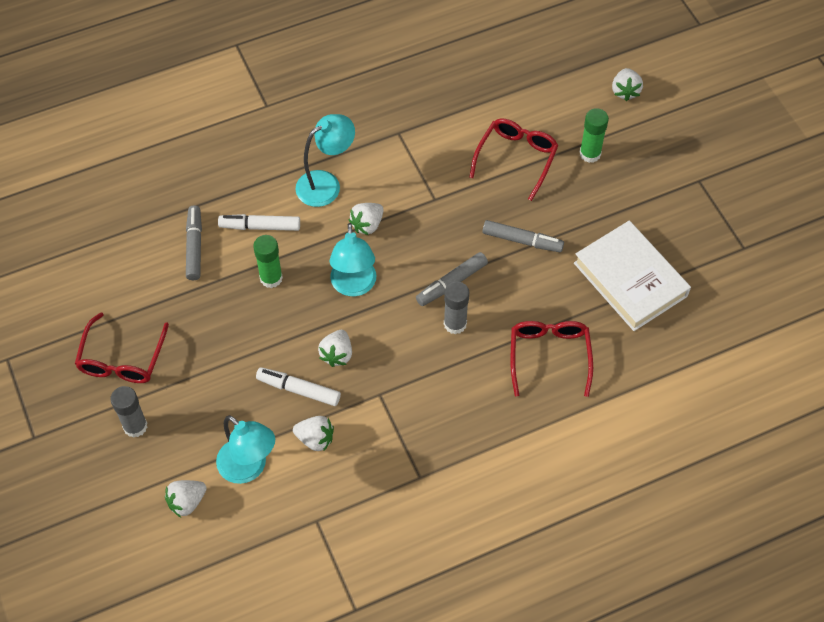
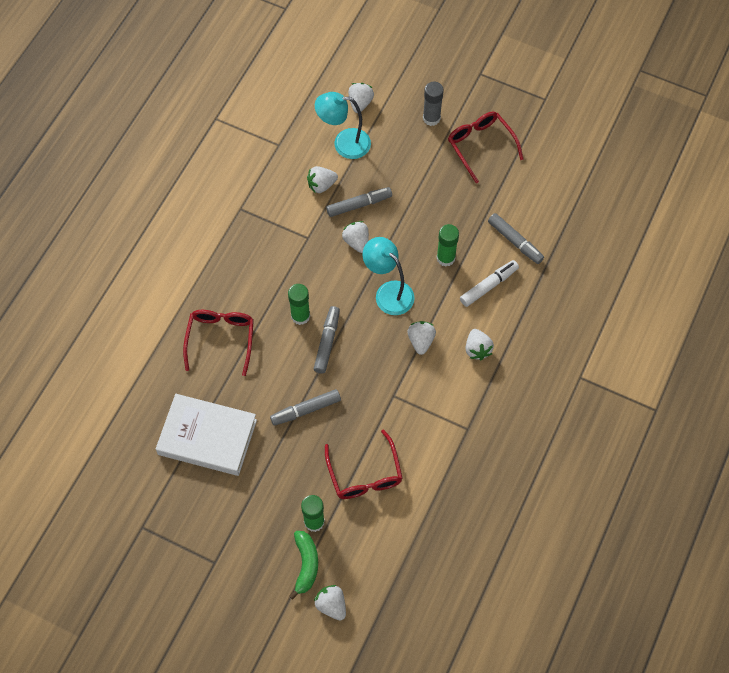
camera: 140 degrees right, 5 degrees up
white marker [256,367,341,406] -> grey marker [326,187,392,217]
turquoise lamp [295,114,355,207] -> white strawberry [466,329,494,360]
grey glue stick [444,281,469,334] -> green glue stick [288,284,310,325]
red glasses [510,321,593,397] -> red glasses turned 135 degrees counterclockwise [183,310,254,376]
none -> green banana [289,531,318,600]

